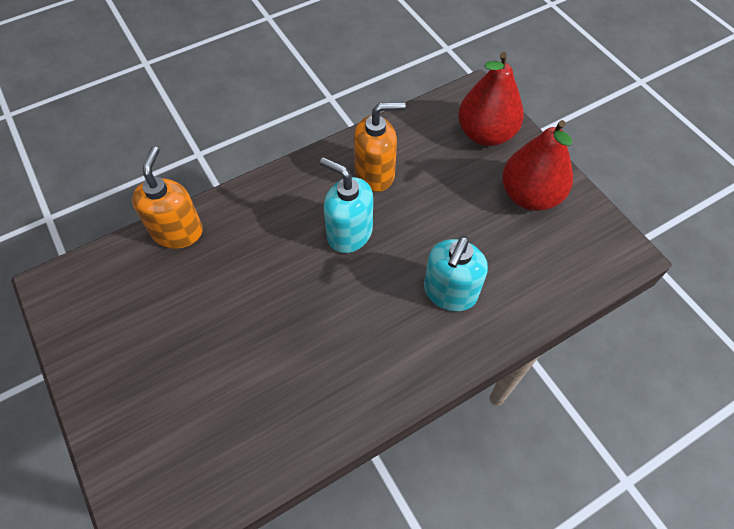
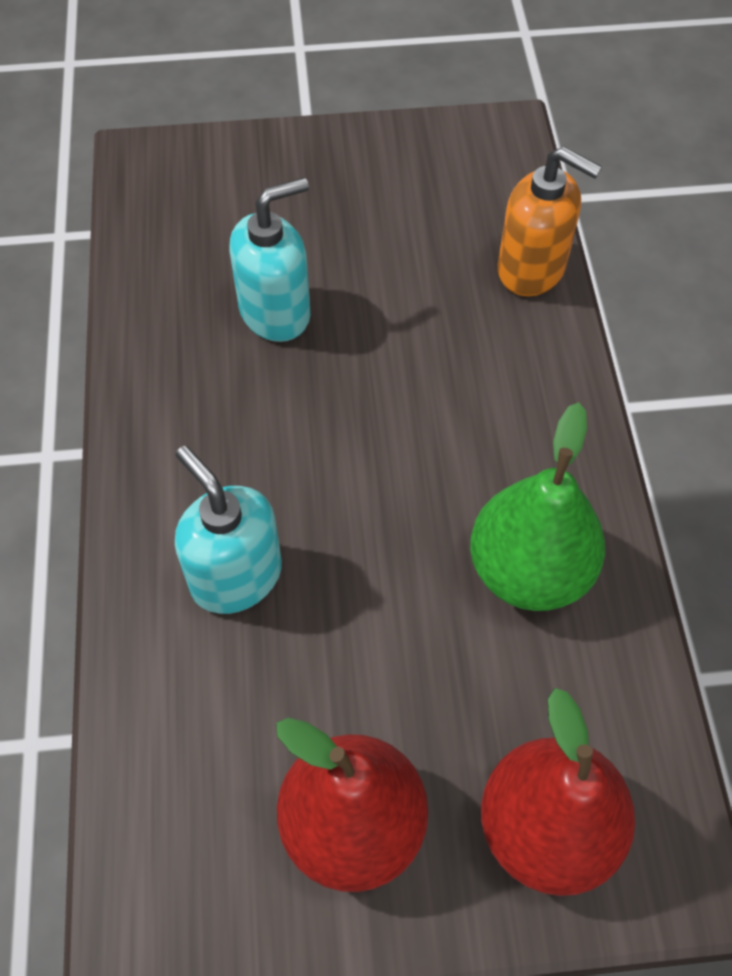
camera: 115 degrees right, 0 degrees up
turquoise soap dispenser [320,157,373,253] -> turquoise soap dispenser moved to [230,177,311,342]
orange soap dispenser [354,102,405,192] -> green pear [470,402,605,611]

